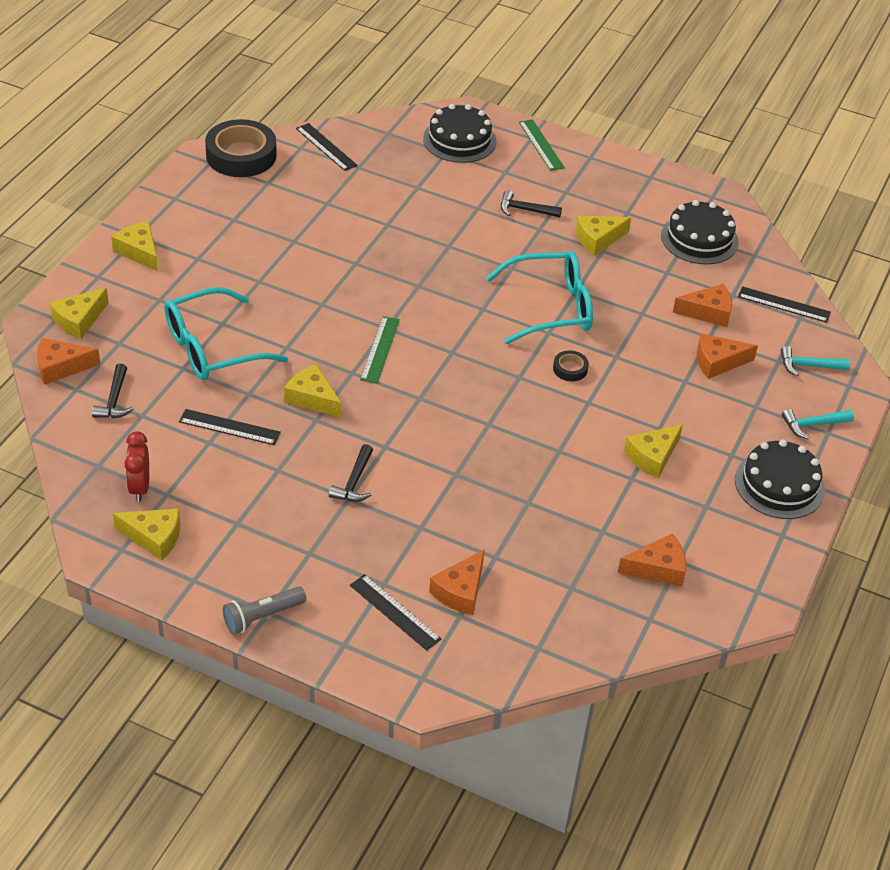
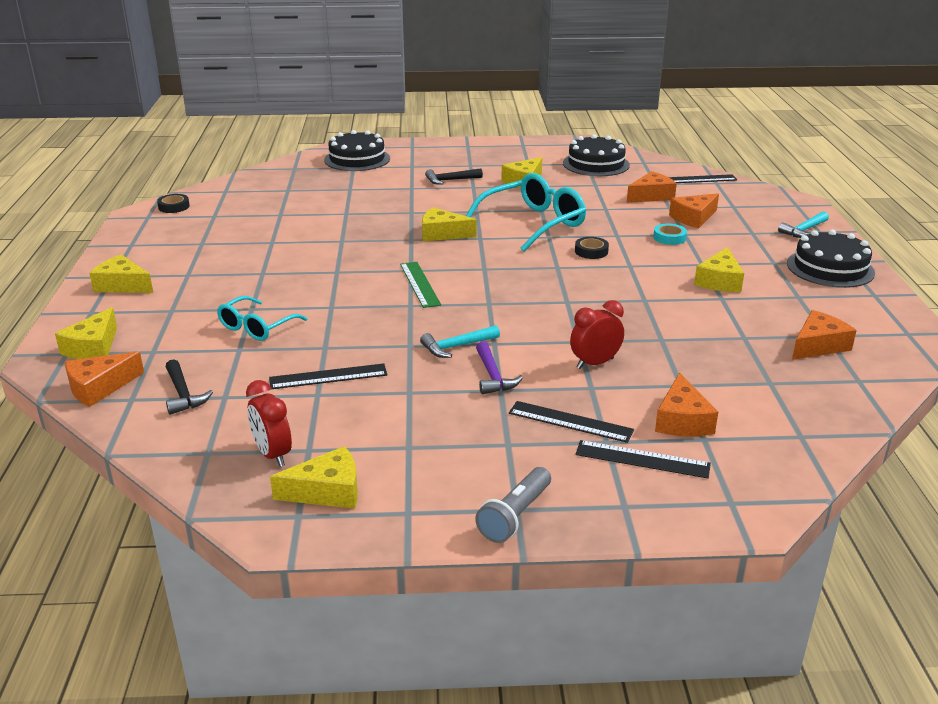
camera: 25 degrees left, 15 degrees down
turquoise glasses [164,287,288,380] -> turquoise glasses [217,296,308,341], size x0.59
black tape [205,119,277,177] -> black tape [157,194,190,213], size x0.44
yellow cheese [284,364,342,417] -> yellow cheese moved to [422,207,477,242]
black ruler [296,123,358,171] -> black ruler moved to [509,401,634,443]
black hammer [329,444,373,502] -> purple hammer [476,341,523,394]
green ruler [519,119,565,171] -> none
turquoise hammer [781,346,850,376] -> turquoise hammer moved to [420,325,500,358]
none -> red clock [570,300,624,369]
none -> turquoise tape [653,224,687,245]

